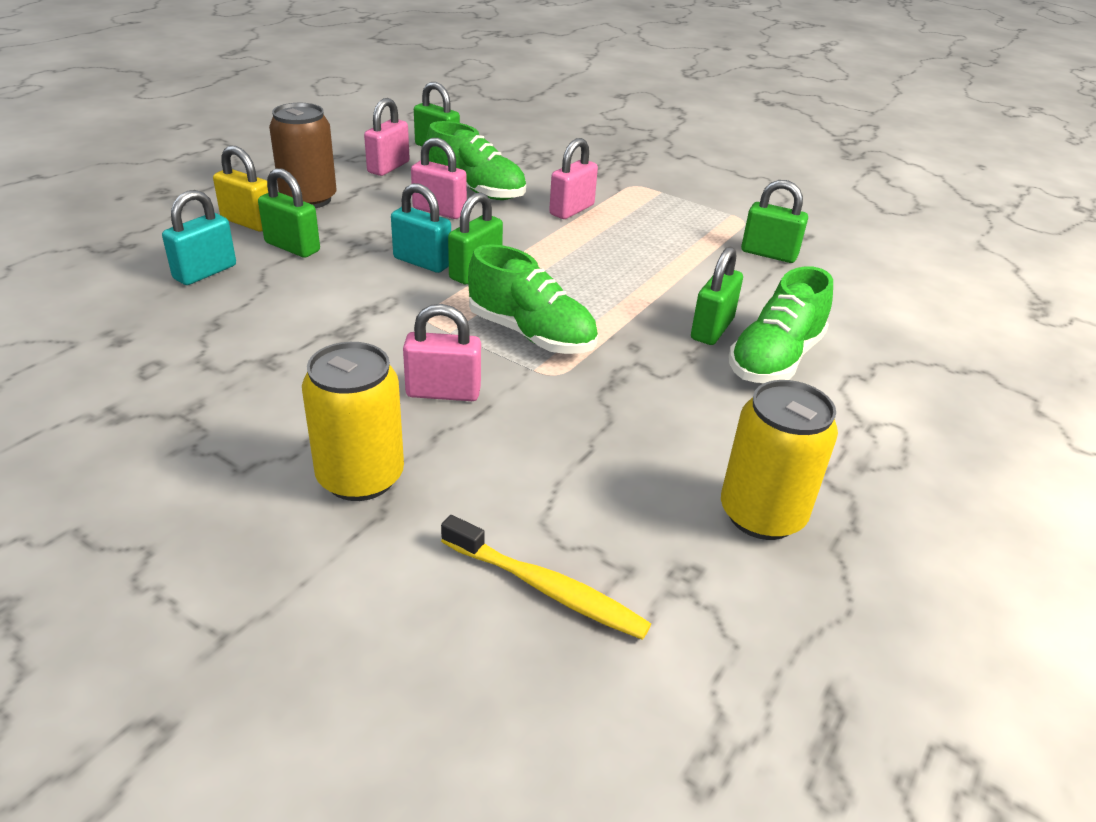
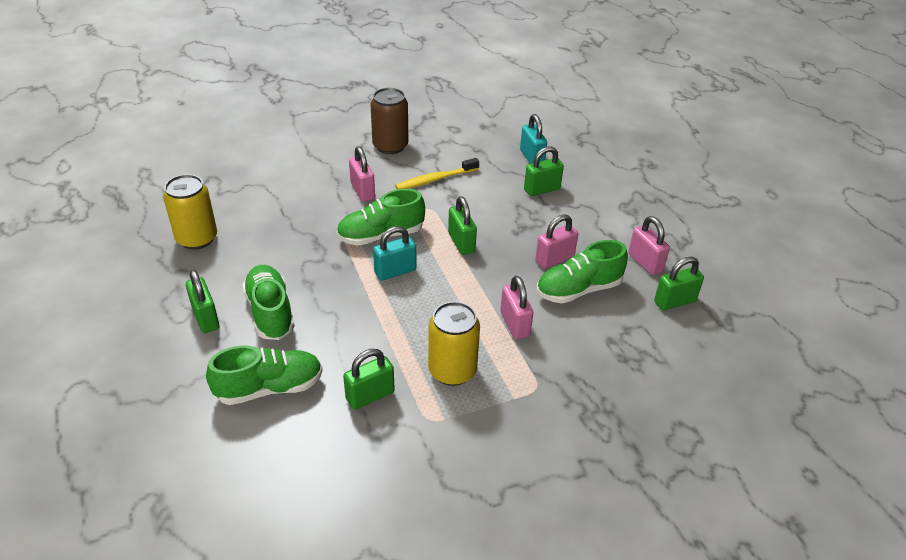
camera: 125 degrees right, 5 degrees up
yellow padlock [213,146,268,231] -> none
brown can [269,103,336,208] -> brown can moved to [370,88,408,154]
yellow can [302,342,404,501] -> yellow can moved to [428,301,480,386]
turquoise padlock [391,183,451,273] -> turquoise padlock moved to [373,226,416,281]
pink padlock [403,304,481,401] -> pink padlock turned 60 degrees counterclockwise [349,146,375,202]
yellow toothbrush [441,515,651,640] -> yellow toothbrush moved to [395,158,479,190]
green padlock [691,246,743,345] -> green padlock moved to [186,269,219,333]
none -> green shoe [206,346,323,405]

